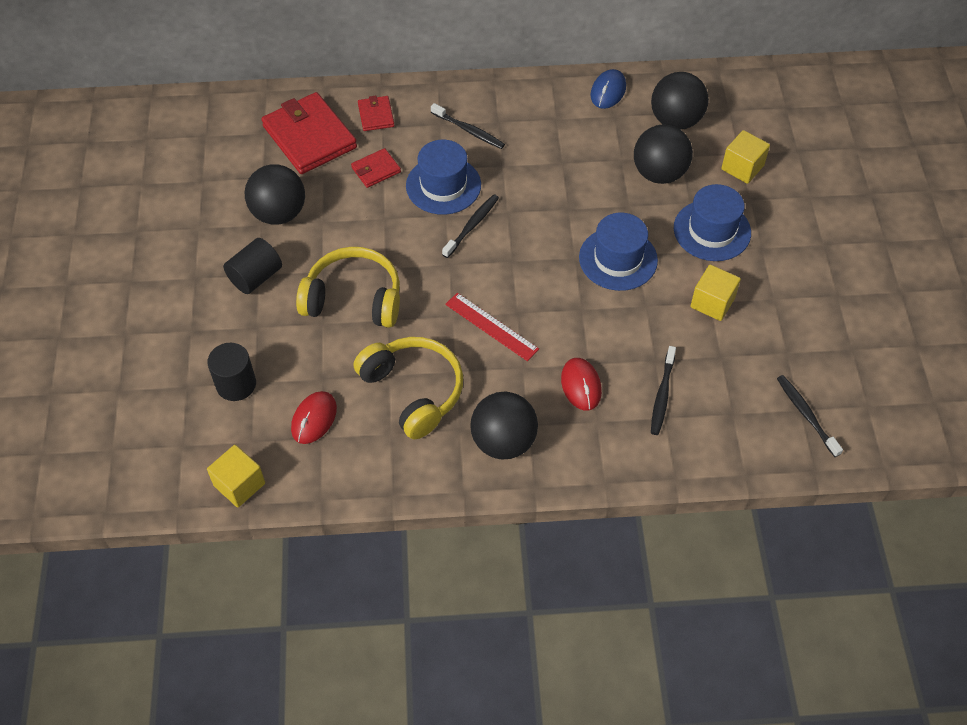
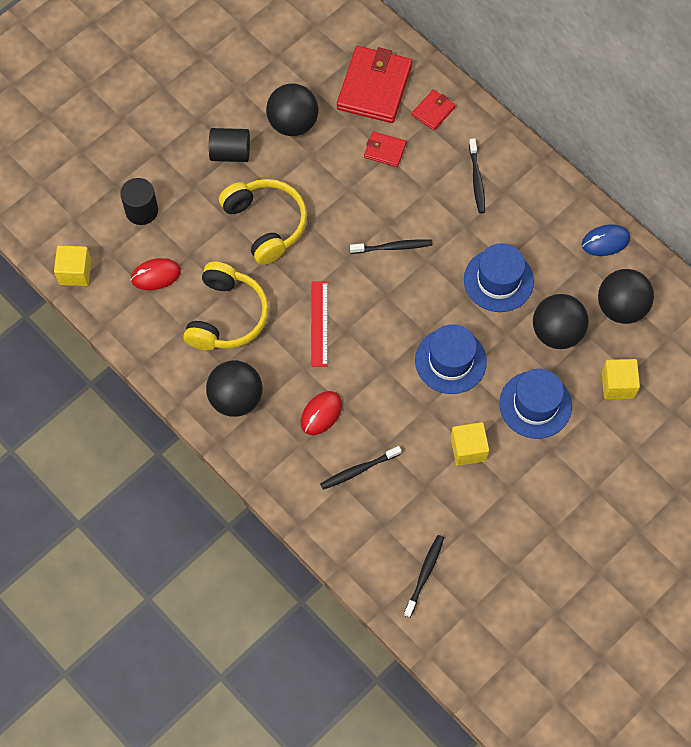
camera: 50 degrees right, 10 degrees up
blue hat [406,140,481,215] -> blue hat moved to [464,243,534,312]

